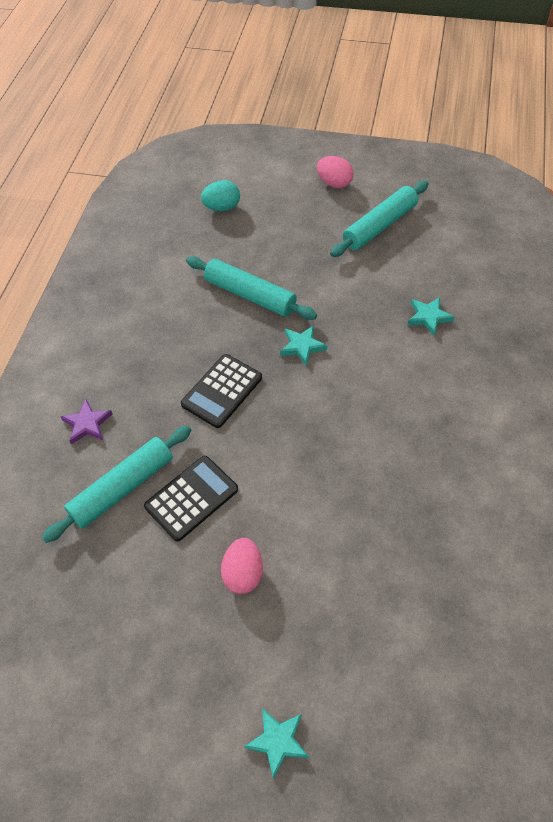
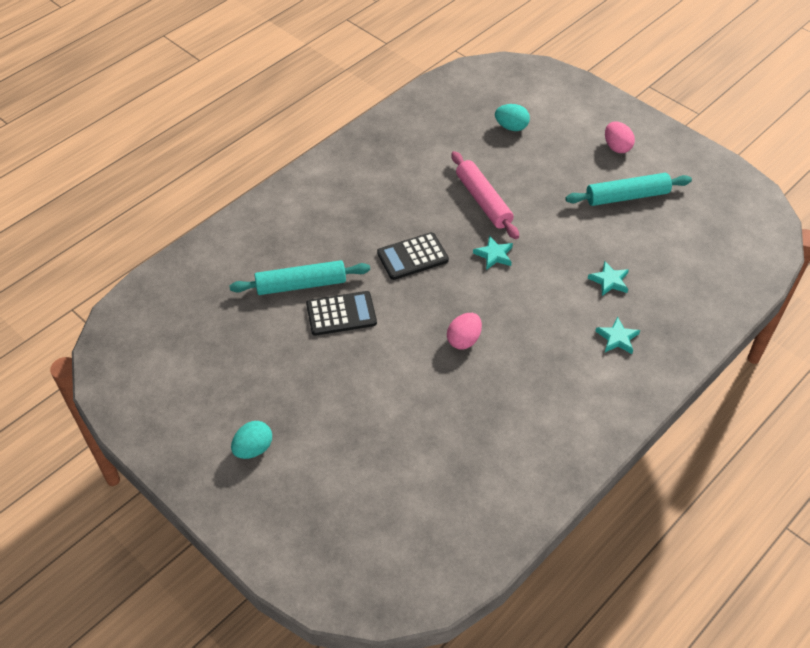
camera: 30 degrees right, 5 degrees down
purple star [60,399,113,444] -> none
turquoise rolling pin [186,256,317,320] -> pink rolling pin [451,151,519,239]
pink egg [221,538,263,594] -> pink egg moved to [447,313,482,349]
turquoise star [244,708,309,779] -> turquoise star moved to [595,317,640,354]
none -> turquoise egg [231,421,272,459]

